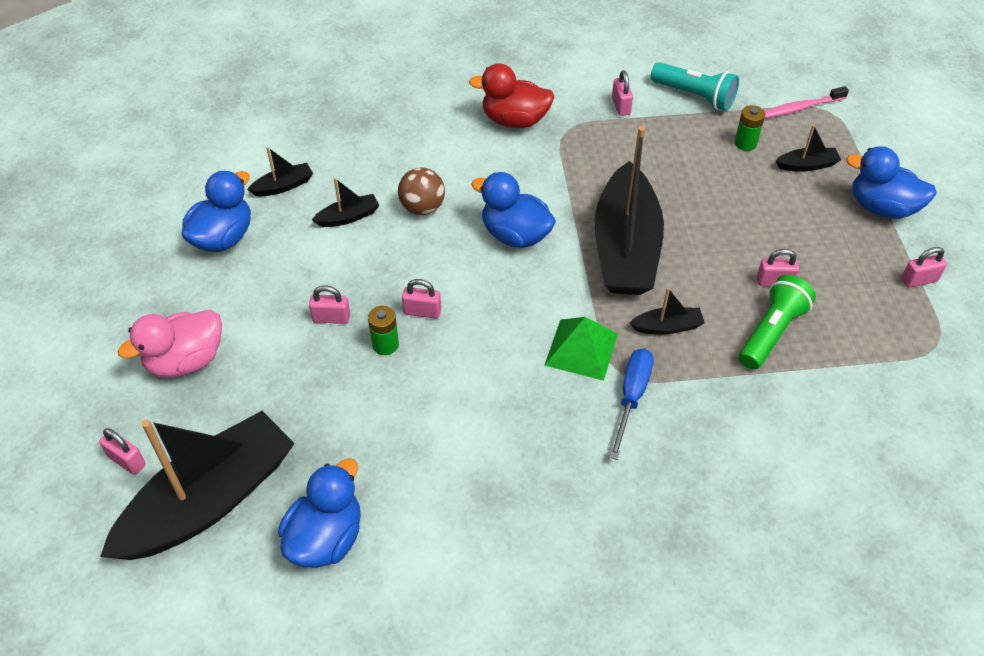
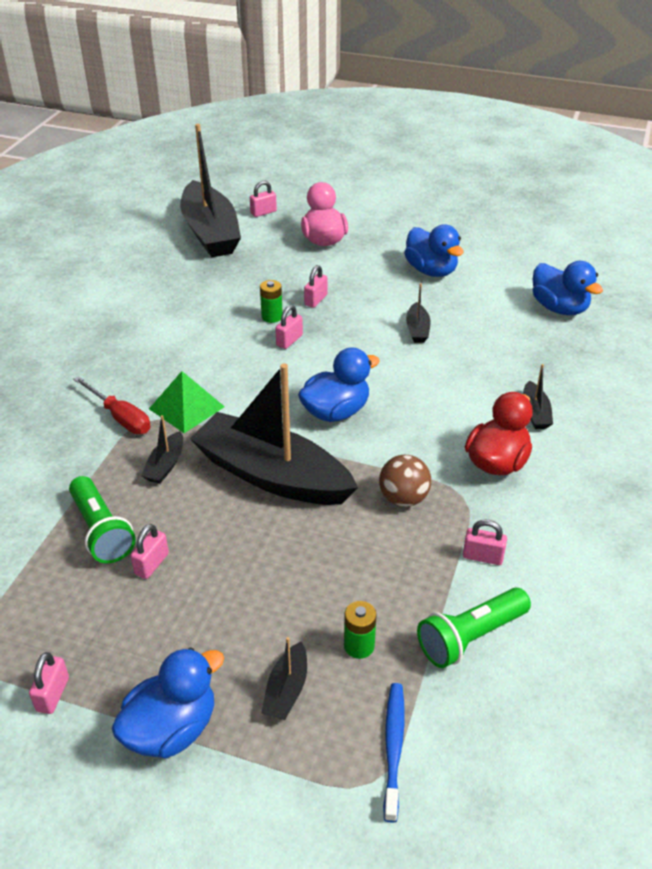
camera: 115 degrees right, 10 degrees down
black boat [247,147,313,197] -> black boat moved to [523,364,553,429]
blue duck [278,458,361,568] -> blue duck moved to [533,261,603,315]
brown ball [398,168,445,215] -> brown ball moved to [379,455,431,507]
blue screwdriver [609,348,654,460] -> red screwdriver [73,376,151,434]
turquoise flashlight [651,62,739,111] -> green flashlight [417,588,531,668]
pink toothbrush [764,86,849,119] -> blue toothbrush [383,683,404,823]

